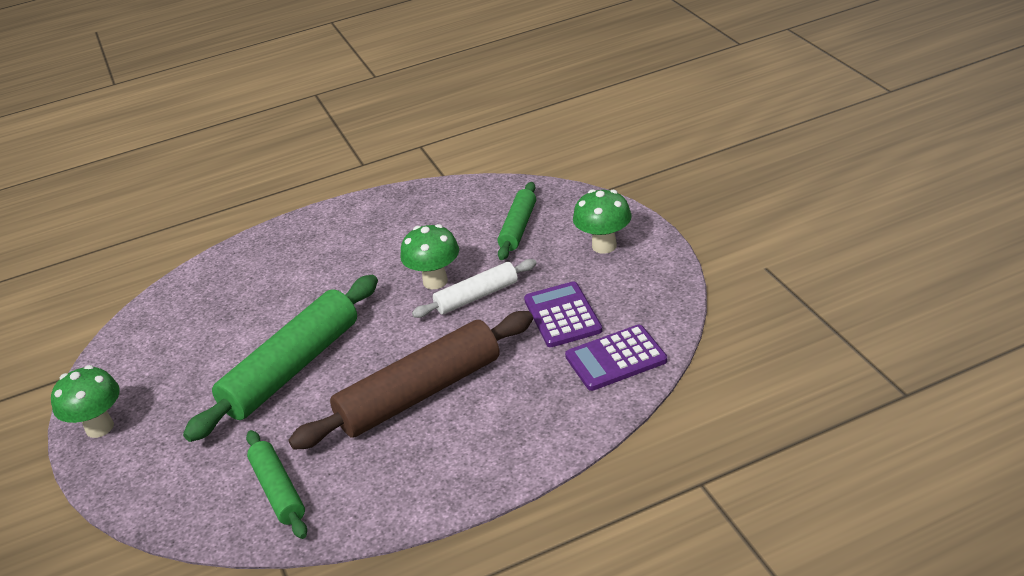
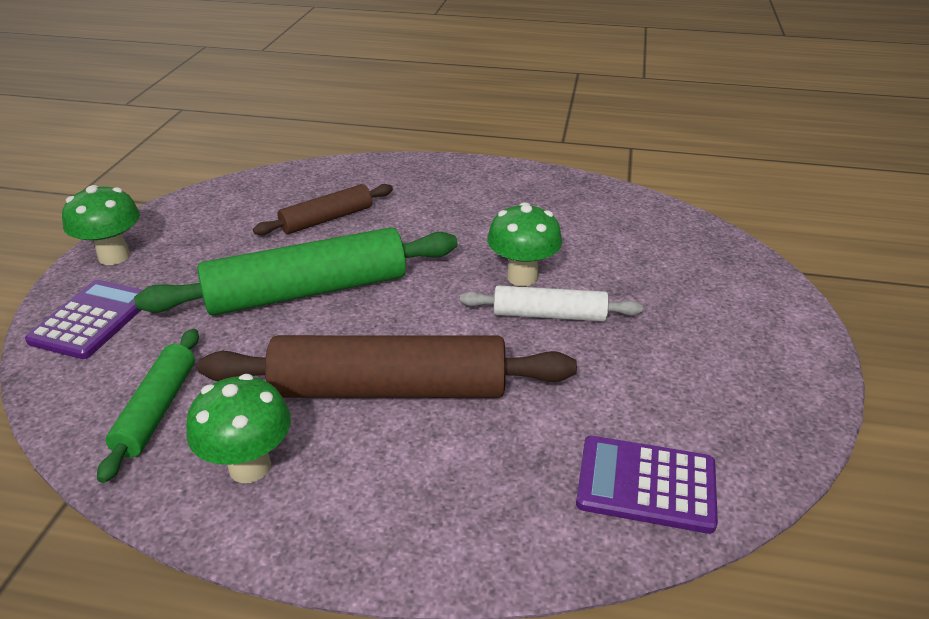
camera: 30 degrees right, 0 degrees up
green rolling pin [497,182,536,260] -> none
purple calculator [524,281,603,347] -> purple calculator moved to [25,280,142,359]
green mushroom [573,189,632,254] -> green mushroom moved to [186,374,291,483]
none -> brown rolling pin [253,184,393,235]

